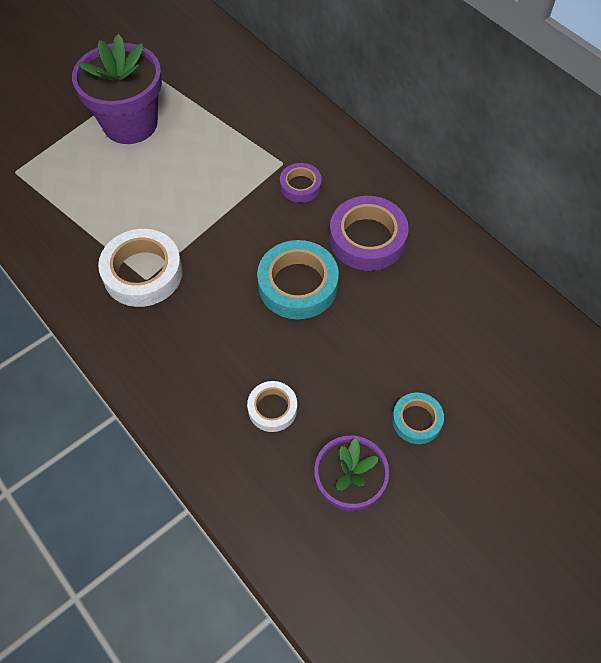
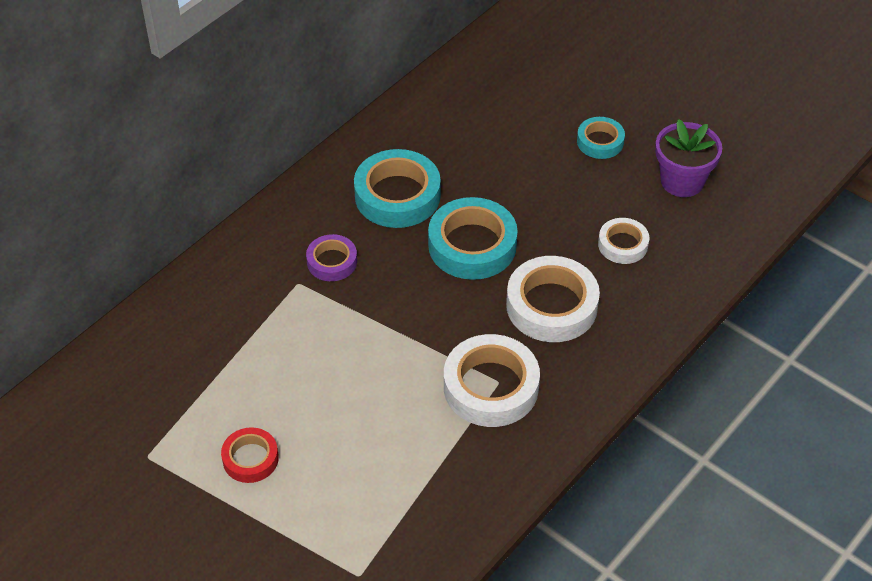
camera: 100 degrees left, 10 degrees down
purple flower pot [72,34,162,144] -> red tape [221,427,279,483]
purple tape [329,196,409,271] -> turquoise tape [354,149,441,228]
none -> white tape [506,256,600,342]

